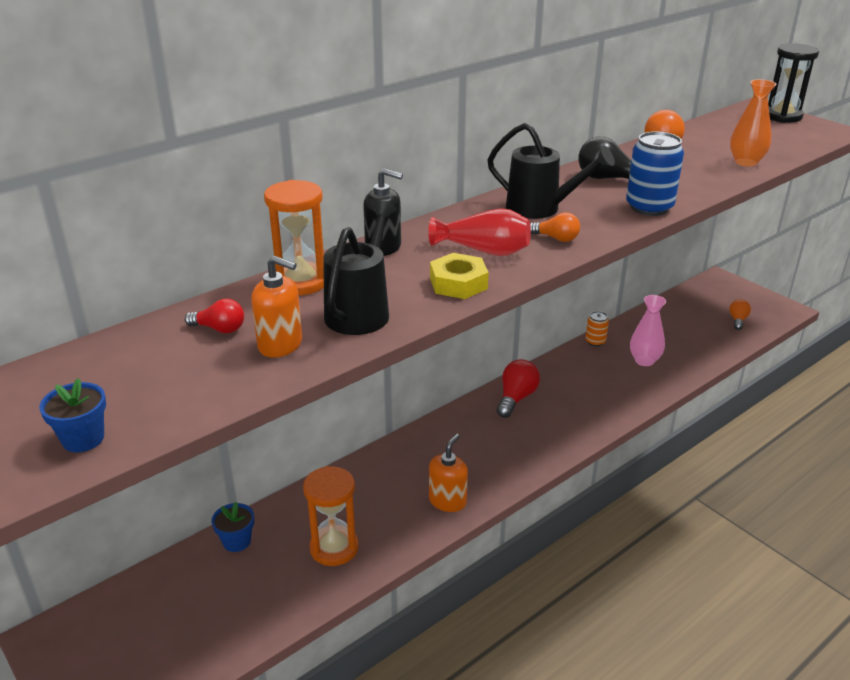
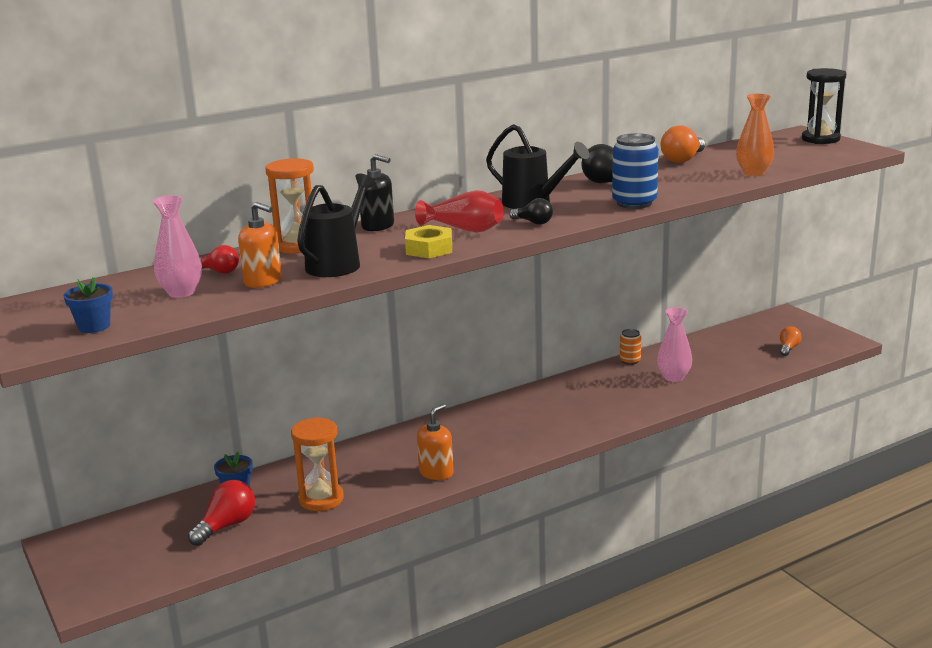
camera: 10 degrees right, 10 degrees down
red light bulb [497,359,540,418] -> red light bulb moved to [188,480,255,546]
orange light bulb [530,212,580,242] -> black light bulb [509,198,553,225]
none -> pink vase [153,195,202,298]

